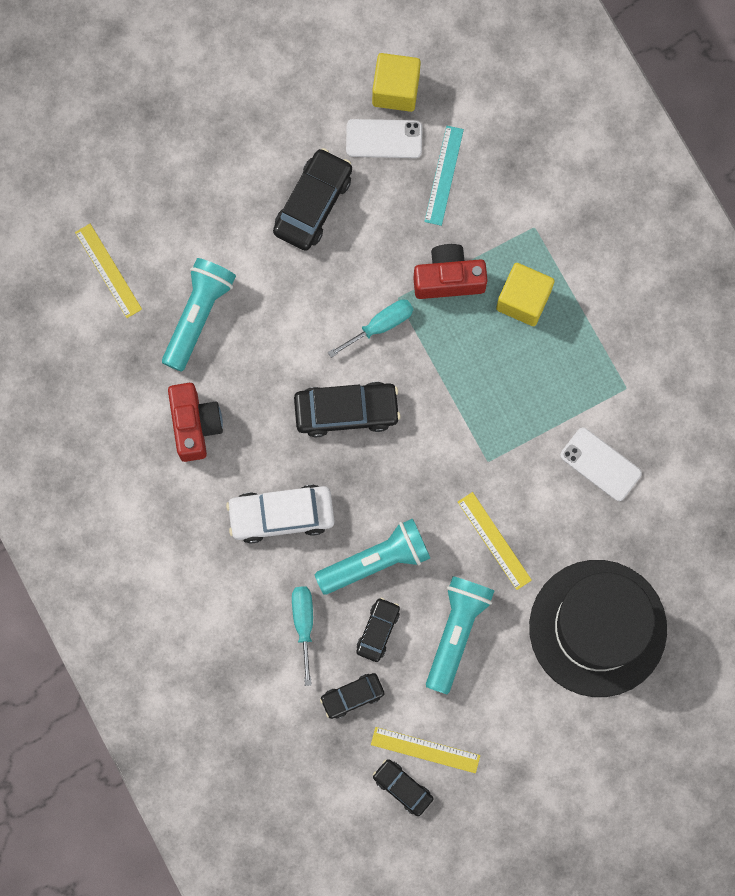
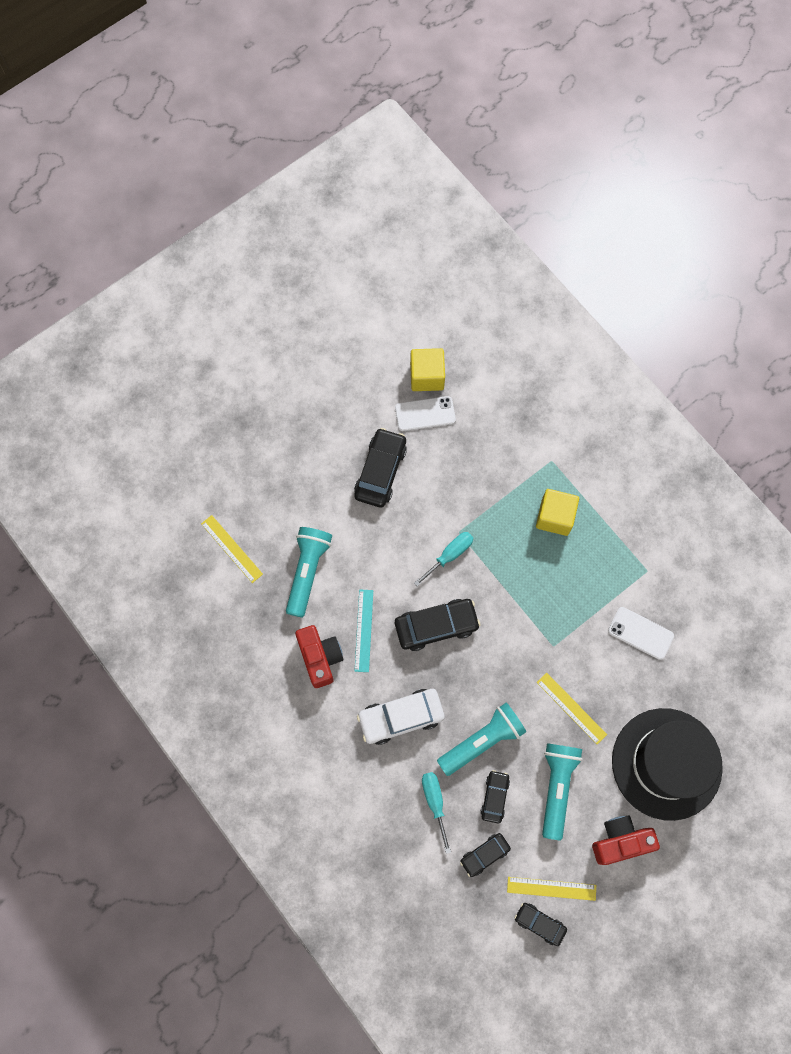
camera: 10 degrees left, 5 degrees down
red camera [413,244,488,299] -> red camera moved to [592,816,660,865]
turquoise ruler [424,126,464,226] -> turquoise ruler moved to [355,590,373,672]

